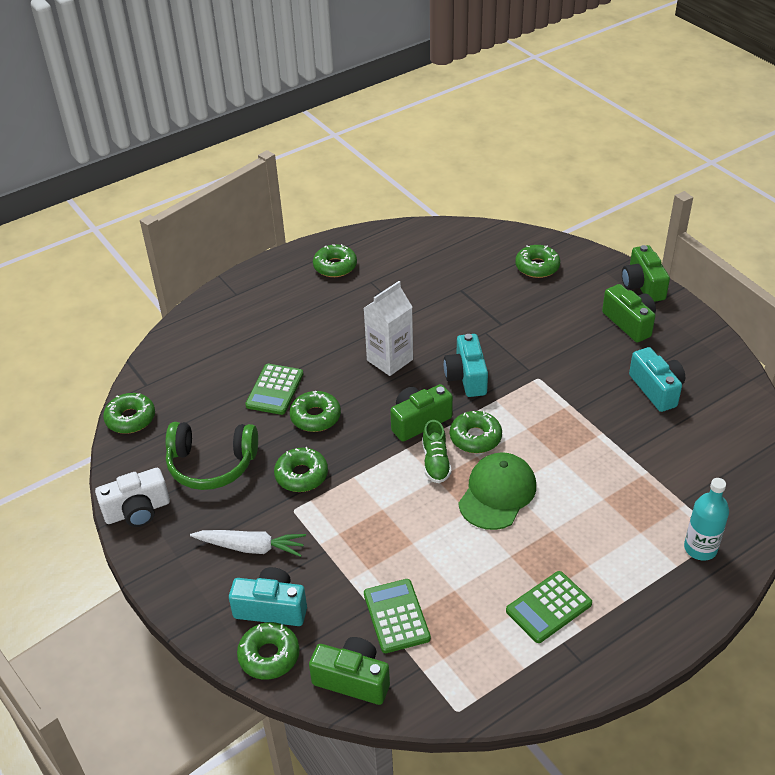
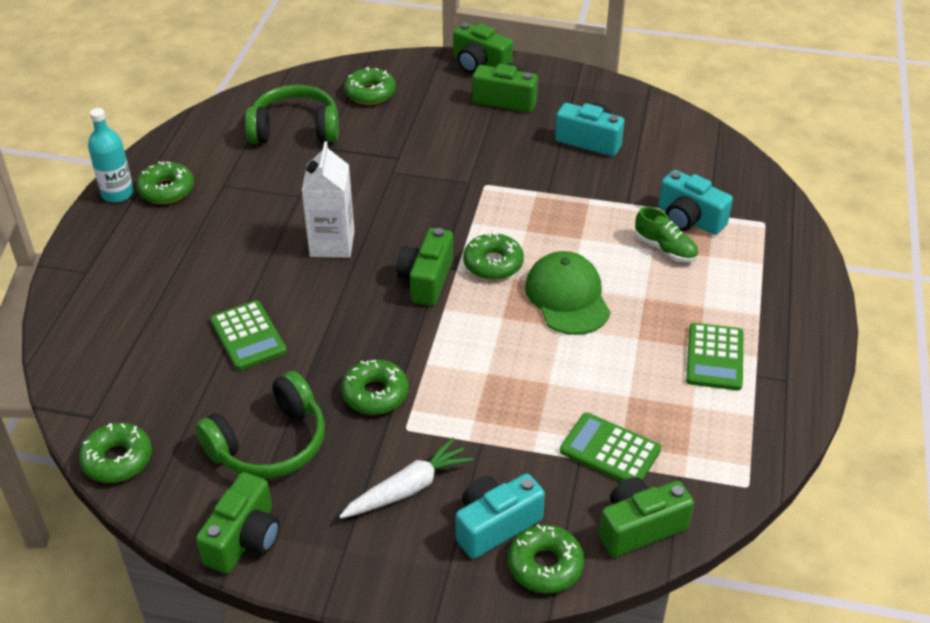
camera: 45 degrees left, 0 degrees up
white camera [95,468,170,527] -> green camera [196,472,280,574]
green donut [290,391,341,432] -> none
green shoe [422,420,451,483] -> green shoe moved to [634,207,698,262]
turquoise camera [444,334,488,397] -> turquoise camera moved to [658,170,733,235]
turquoise bottle [684,478,729,561] -> turquoise bottle moved to [88,108,134,203]
none -> green headphones [245,85,339,143]

